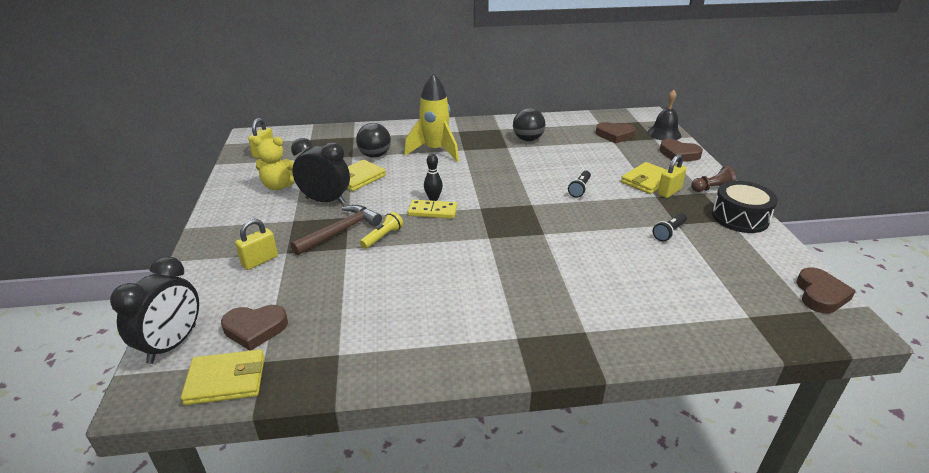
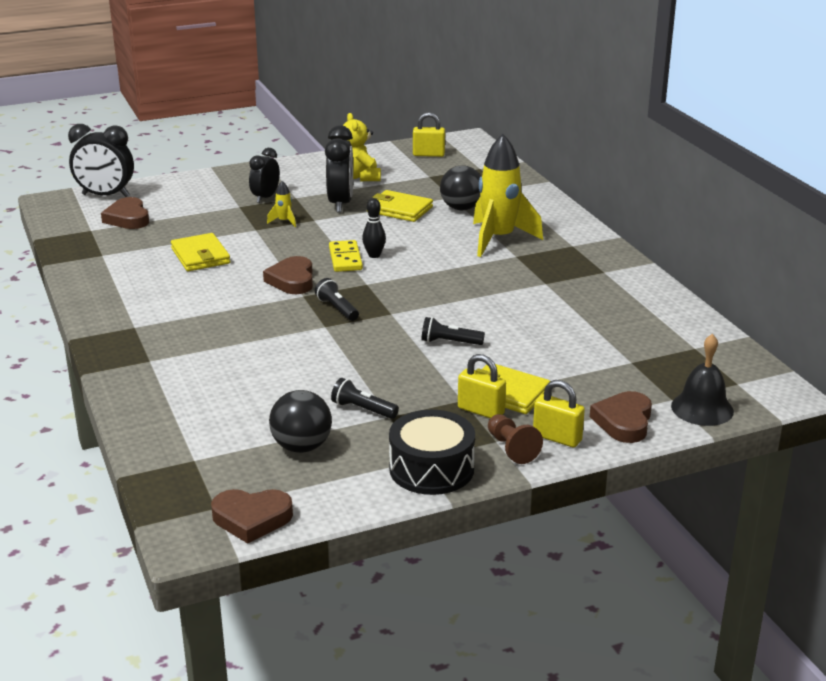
camera: 75 degrees right, 5 degrees down
yellow wallet [181,349,265,405] -> yellow wallet moved to [171,233,230,271]
yellow padlock [235,219,278,270] -> yellow padlock moved to [533,380,585,447]
brown hammer [291,205,382,255] -> yellow rocket [267,181,296,227]
yellow flashlight [360,212,403,249] -> none
black ball [513,108,545,141] -> black ball moved to [269,390,332,453]
brown heart [596,122,636,143] -> brown heart moved to [263,256,313,294]
none -> black clock [249,148,280,203]
none -> black flashlight [315,278,359,321]

